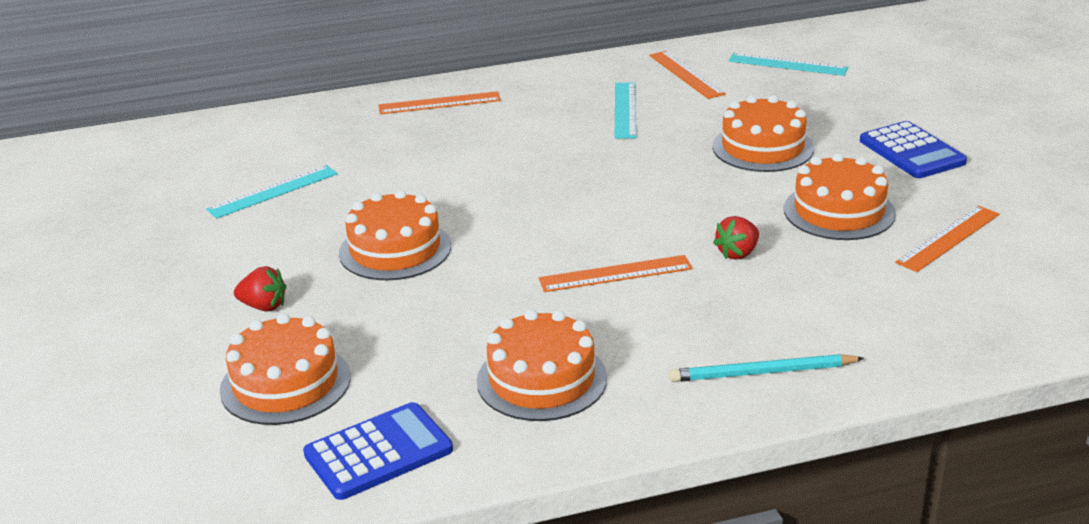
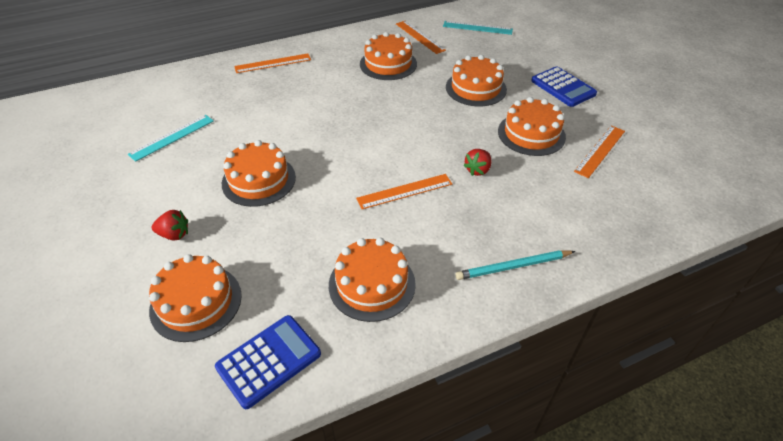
camera: 10 degrees left, 15 degrees up
turquoise ruler [615,83,636,139] -> orange cake [360,32,417,80]

